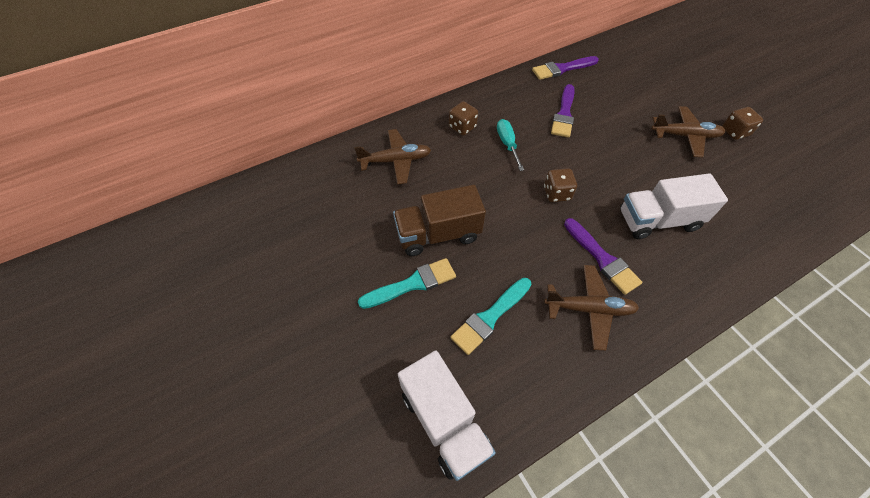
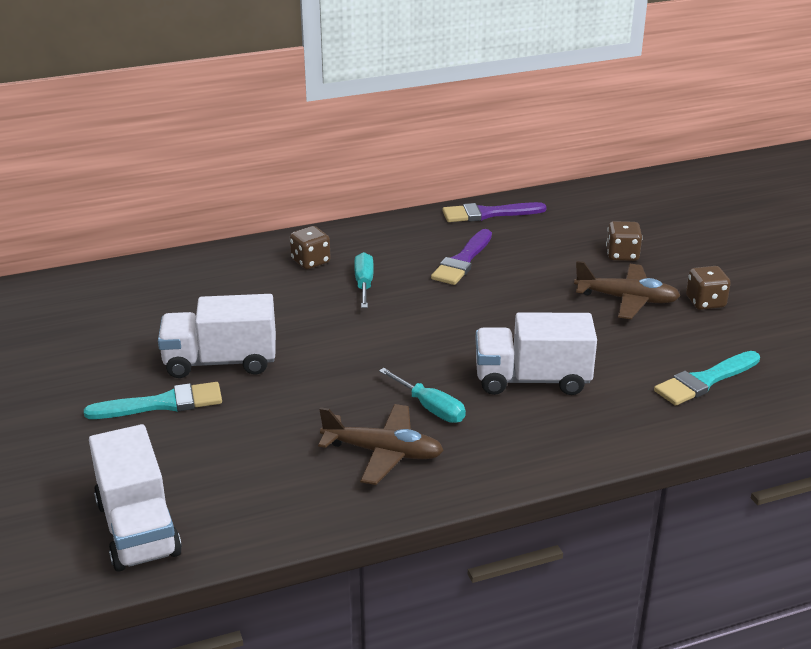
camera: 10 degrees right, 25 degrees down
brown plane [354,129,431,185] -> none
brown truck [393,185,486,256] -> white truck [158,294,276,378]
turquoise brush [450,278,531,355] -> turquoise brush moved to [654,351,760,406]
brown dice [544,168,577,202] -> brown dice moved to [606,221,643,261]
purple brush [564,218,642,295] -> turquoise screwdriver [379,368,466,423]

